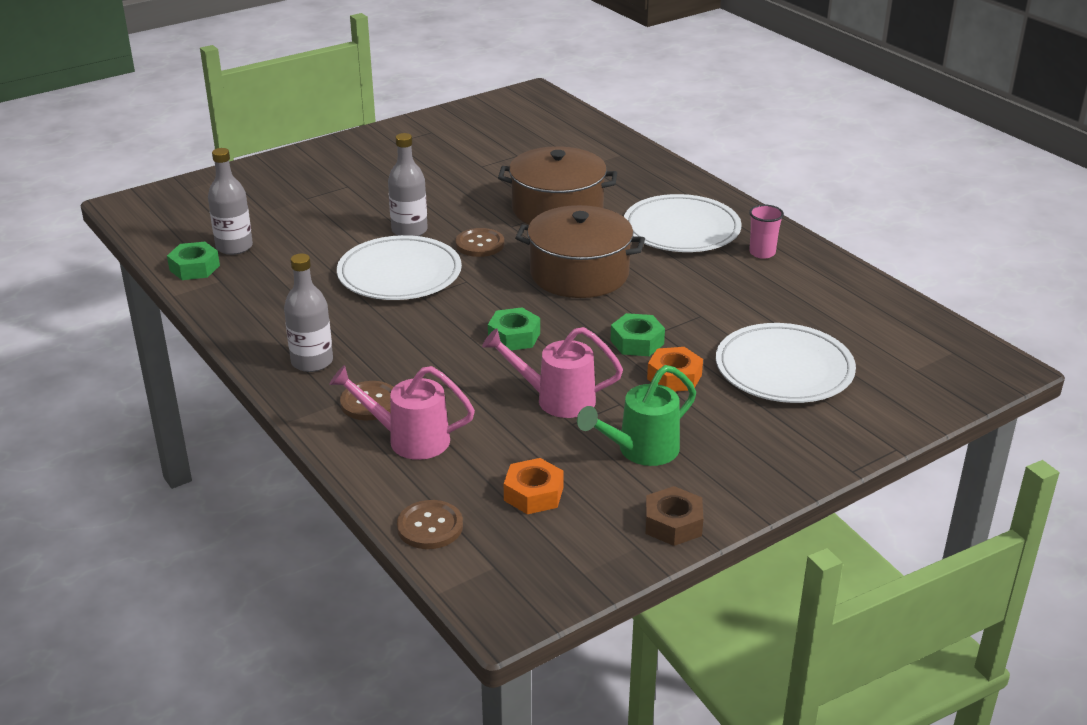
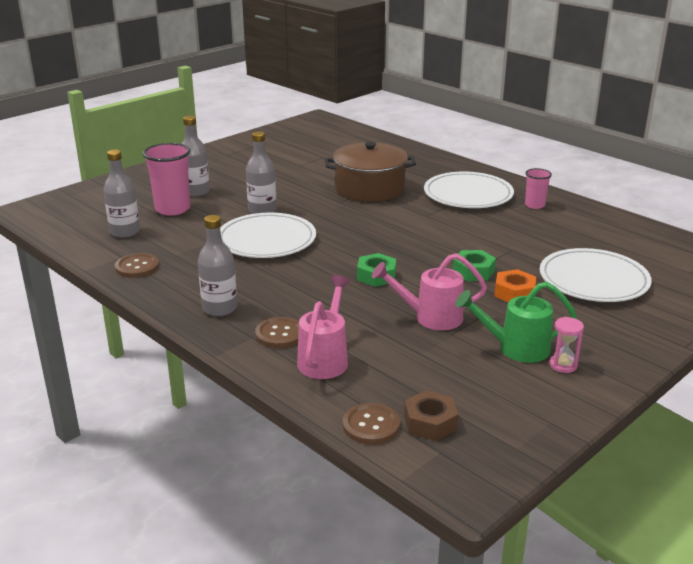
camera: 10 degrees left, 5 degrees down
green nut [167,242,220,280] -> none
pink watering can [329,365,475,460] -> pink watering can turned 105 degrees clockwise [297,275,350,379]
brown button [456,228,504,257] -> brown button moved to [115,253,159,278]
orange nut [504,458,564,514] -> none
brown pot [515,205,645,298] -> none
green watering can [577,365,696,466] -> green watering can turned 45 degrees clockwise [456,282,577,363]
brown nut [645,486,704,546] -> brown nut moved to [404,391,459,441]
none -> pink cup [143,143,190,216]
none -> grey bottle [181,116,210,197]
none -> pink hourglass [549,317,584,373]

